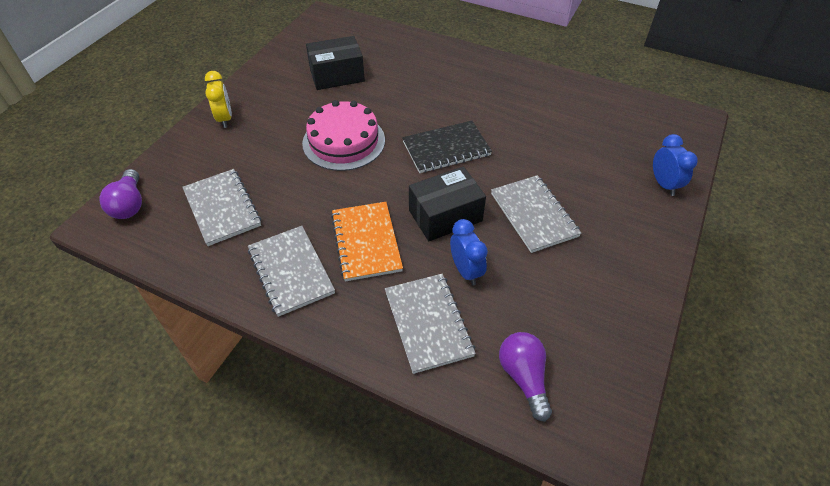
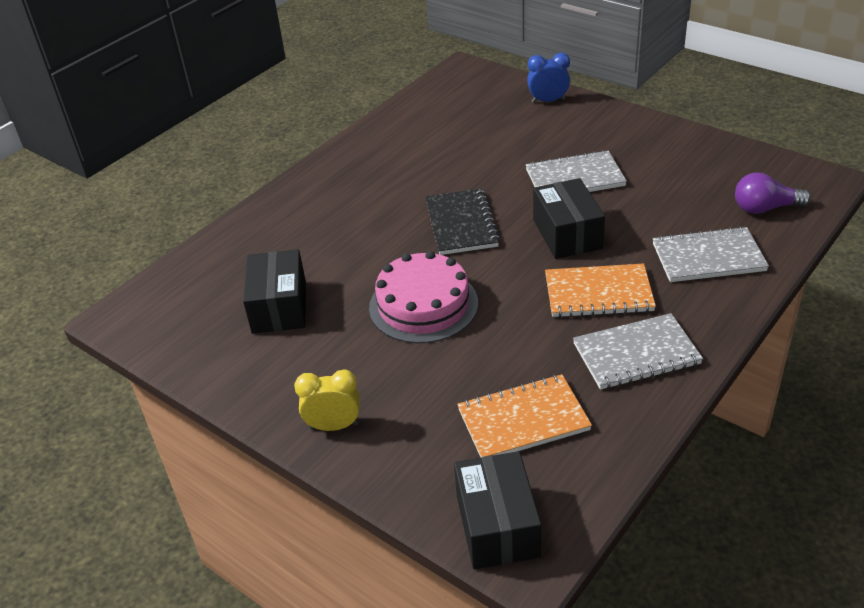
camera: 75 degrees left, 10 degrees down
purple light bulb [99,169,142,219] -> black box [454,451,541,569]
grey notebook [182,169,261,246] -> orange notebook [457,374,592,458]
blue clock [450,219,488,285] -> none

